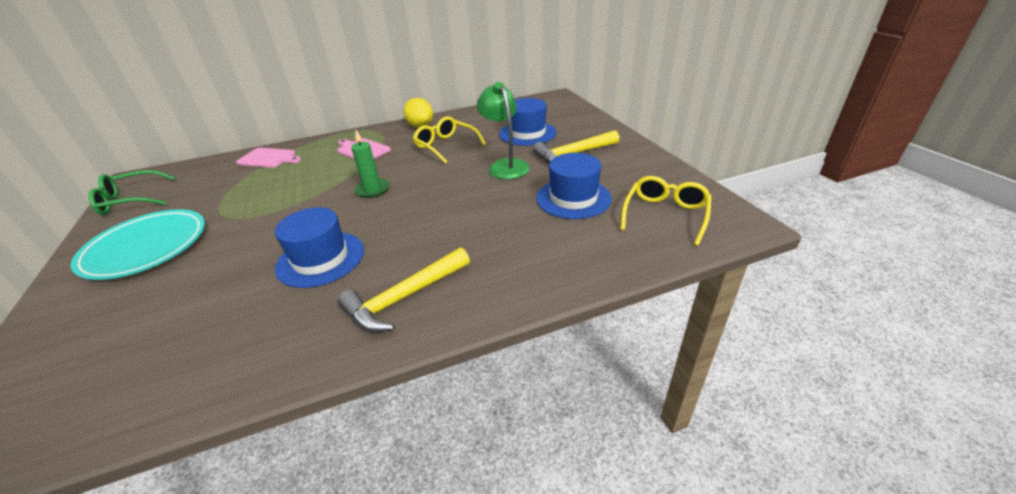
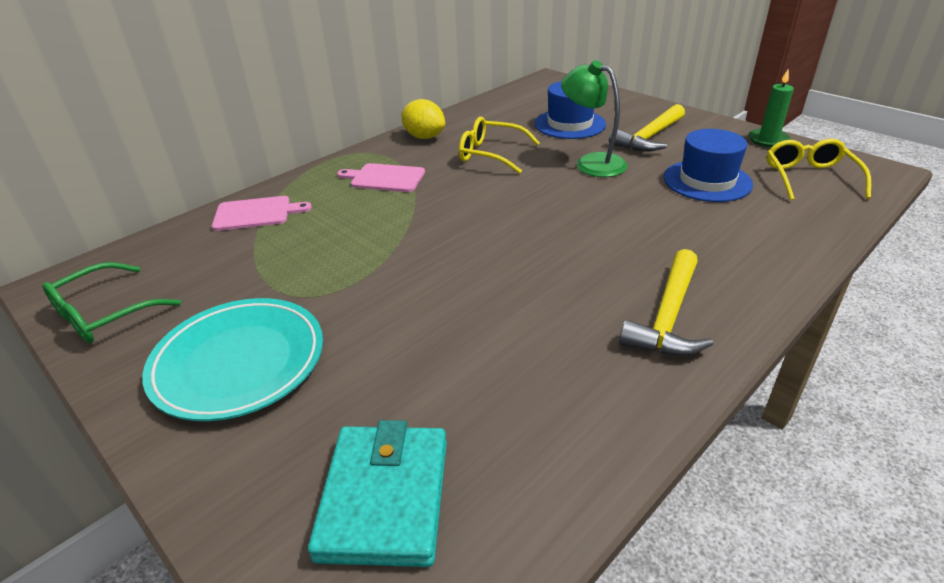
camera: 25 degrees left, 0 degrees up
blue hat [275,207,364,288] -> none
green candle [351,130,390,198] -> green candle moved to [749,70,794,148]
none -> turquoise wallet [308,420,447,567]

